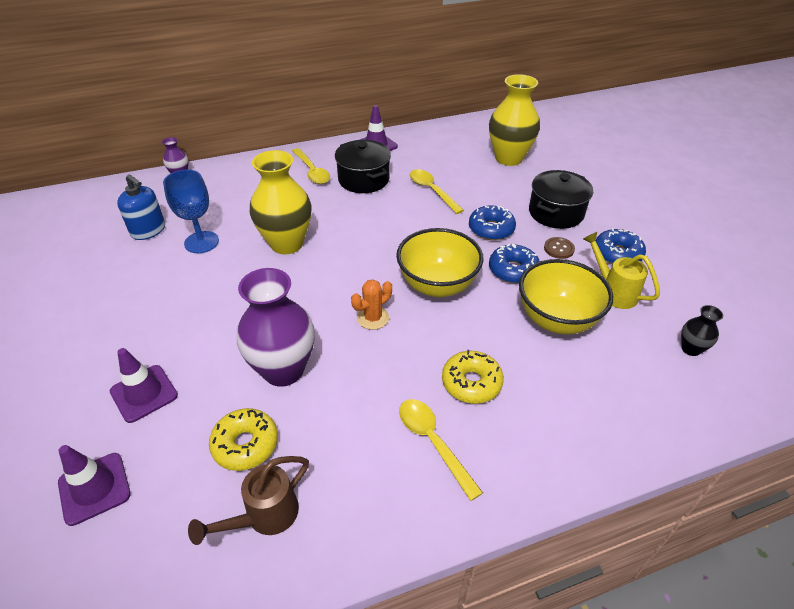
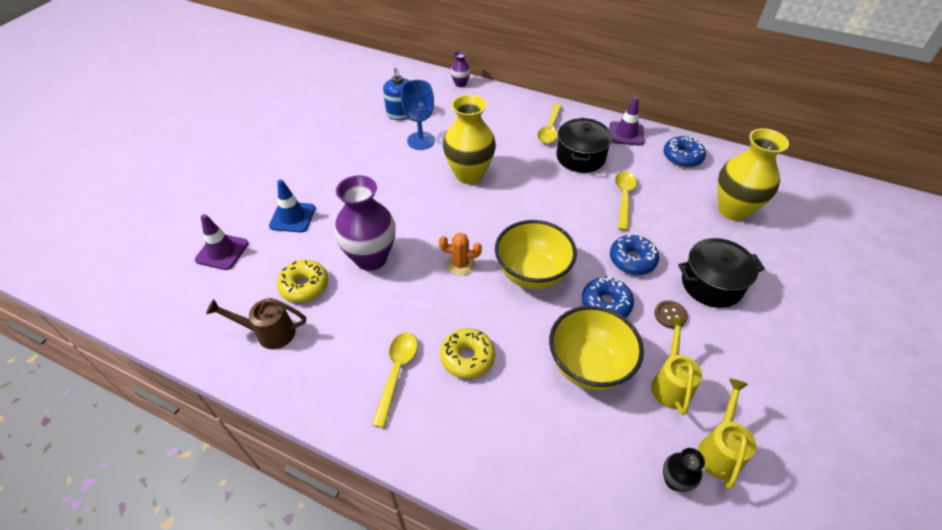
camera: 45 degrees right, 5 degrees up
purple traffic cone [110,348,178,423] -> blue traffic cone [269,180,316,232]
blue donut [596,228,646,264] -> blue donut moved to [663,136,706,167]
none -> yellow watering can [698,378,756,489]

